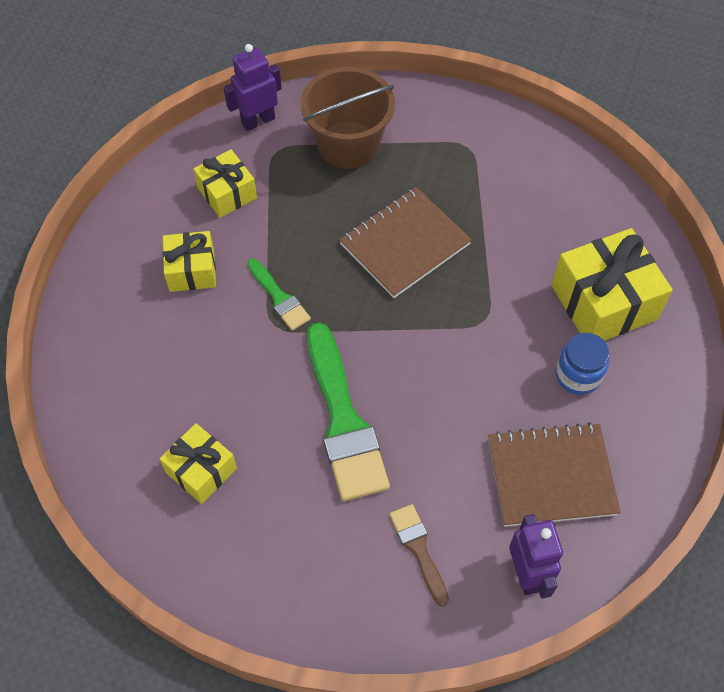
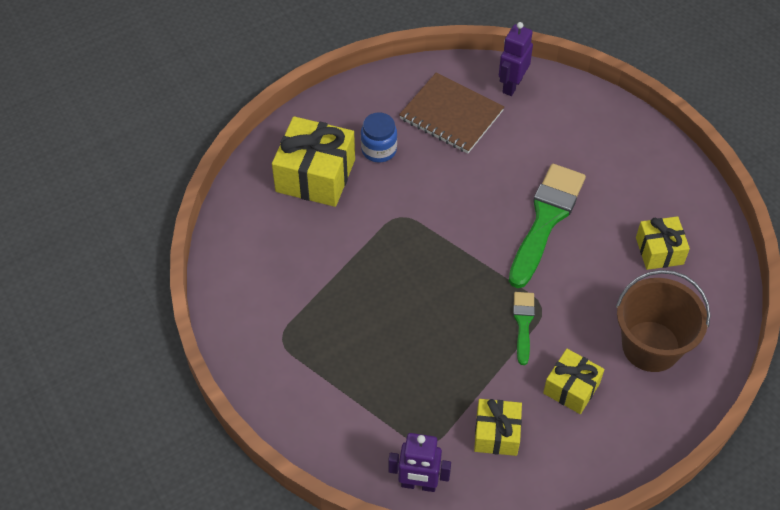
camera: 140 degrees left, 5 degrees down
brown bucket [301,67,395,169] -> brown bucket moved to [616,270,710,372]
brown notebook [339,187,472,298] -> none
brown brush [390,504,449,606] -> none

